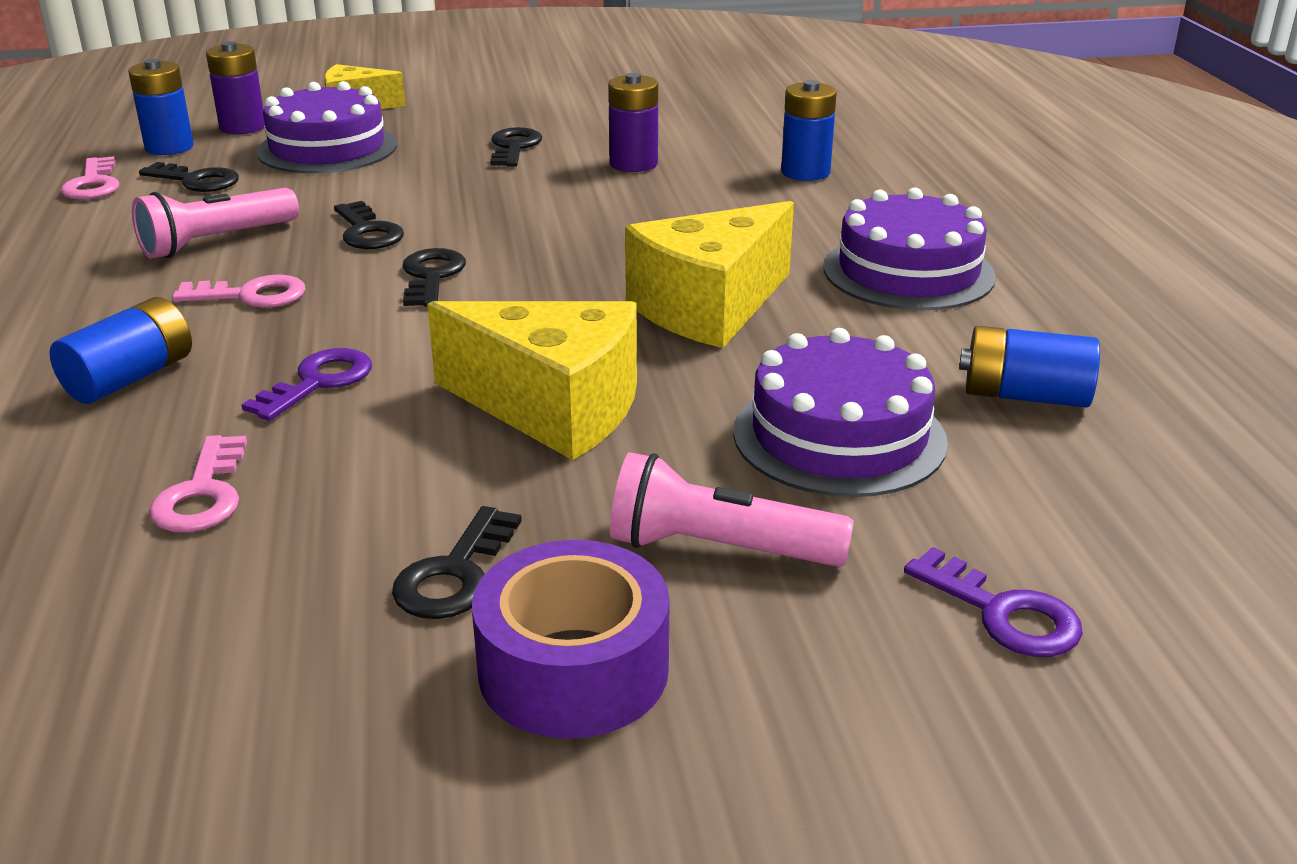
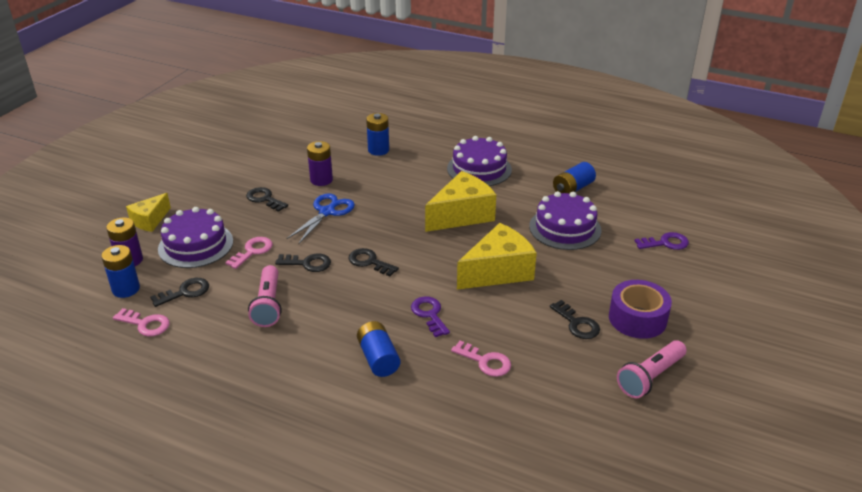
camera: 55 degrees left, 5 degrees up
pink key [172,274,306,308] -> pink key moved to [225,237,273,269]
pink flashlight [610,452,854,567] -> pink flashlight moved to [617,340,686,398]
yellow cheese [625,201,794,348] -> yellow cheese turned 120 degrees counterclockwise [425,171,496,232]
none -> blue scissors [286,193,355,244]

